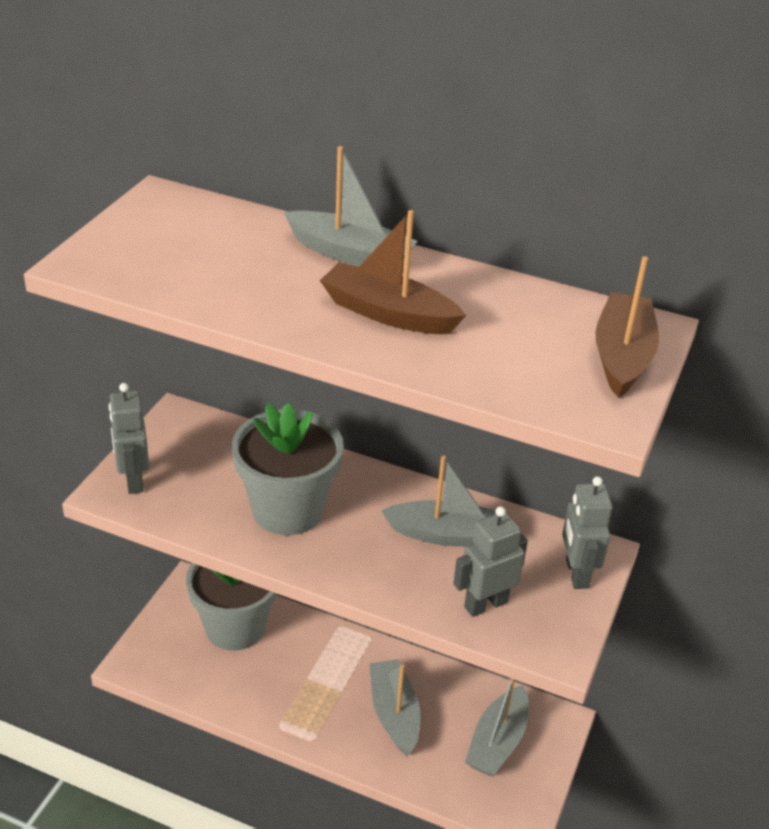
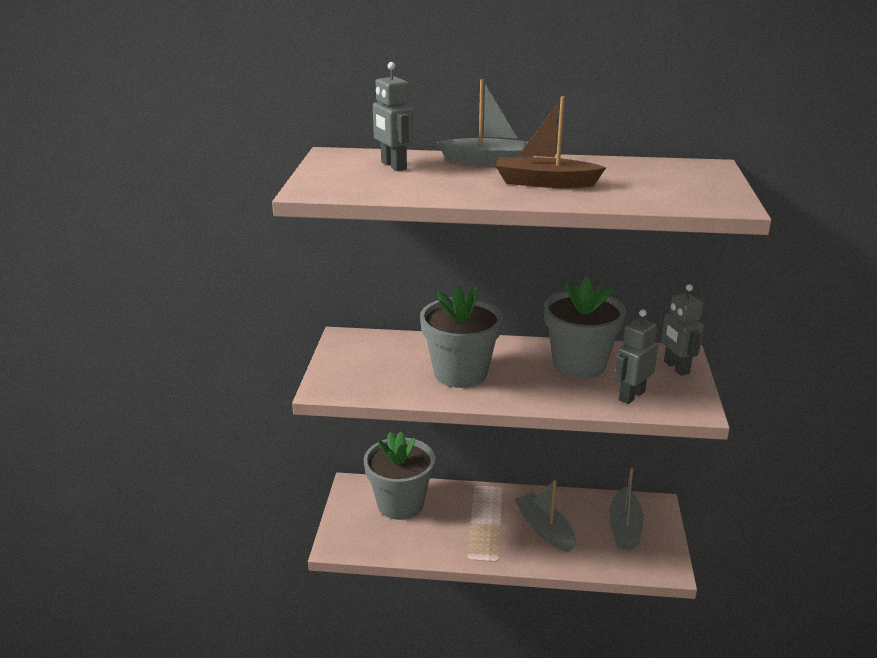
camera: 15 degrees left, 10 degrees down
grey robot [109,383,149,494] -> grey robot moved to [373,62,413,171]
grey boat [381,455,510,547] -> grey flower pot [544,277,626,379]
brown boat [595,256,659,398] -> none

